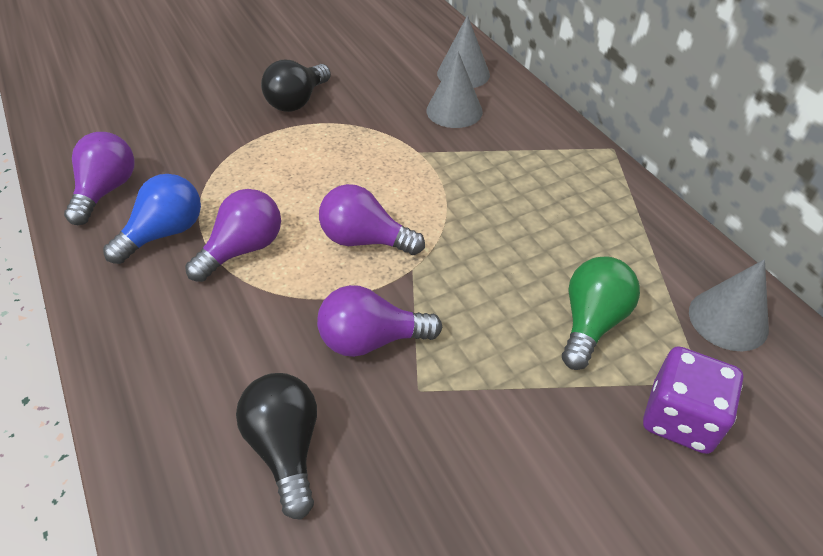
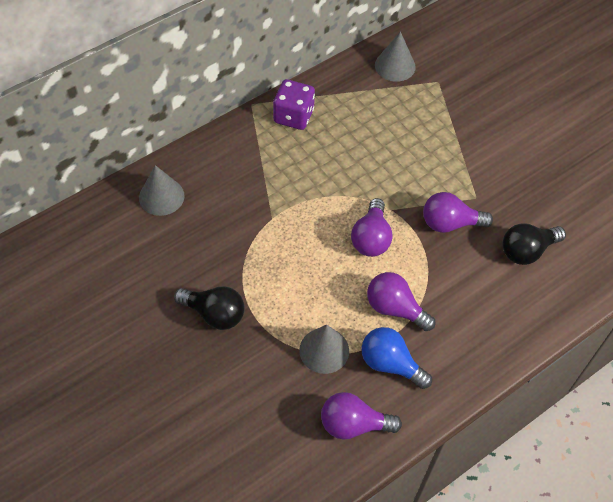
camera: 100 degrees left, 10 degrees up
purple light bulb [317,285,442,357] -> purple light bulb turned 105 degrees clockwise [423,192,493,233]
grey cone [426,51,483,128] -> grey cone moved to [299,325,349,374]
green light bulb [562,257,640,370] -> none
purple dice [643,346,743,454] -> purple dice moved to [273,79,315,130]

